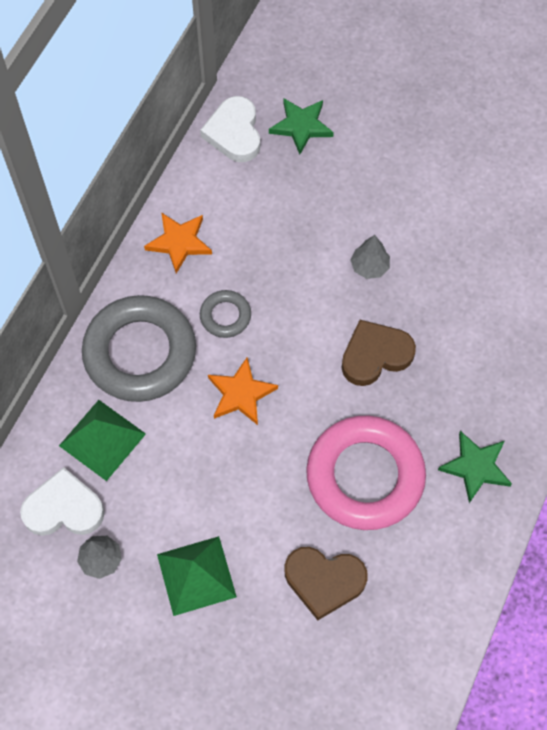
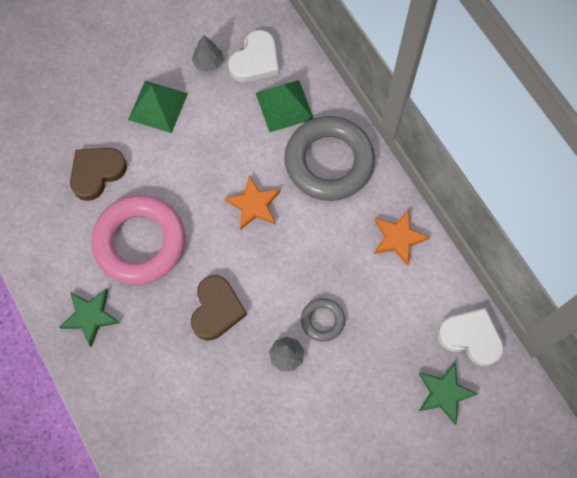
camera: 125 degrees right, 5 degrees up
grey ring [200,290,251,338] -> grey ring moved to [301,298,345,342]

